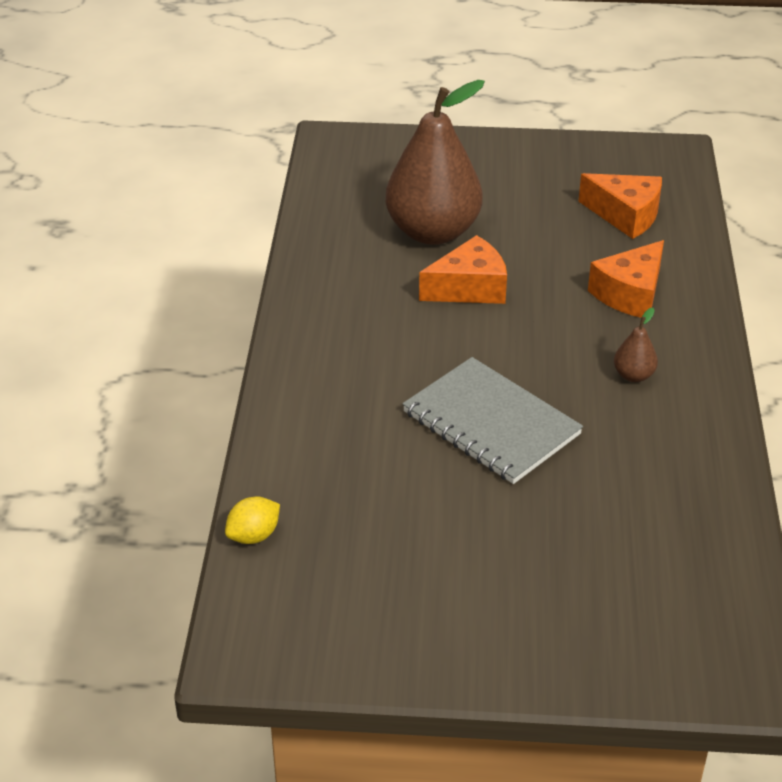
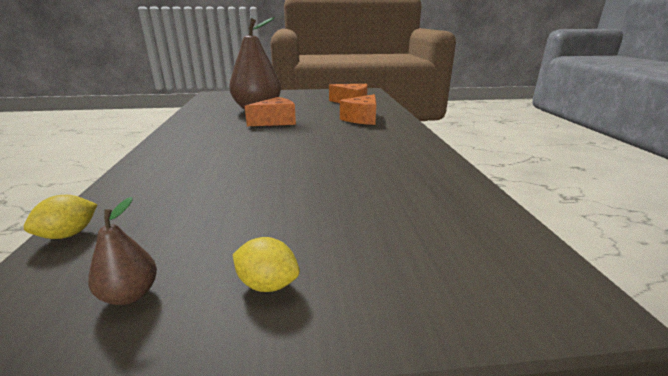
camera: 10 degrees left, 15 degrees down
grey notebook [402,357,583,484] -> none
brown pear [614,308,658,382] -> brown pear moved to [88,197,157,305]
none -> yellow lemon [233,237,300,292]

